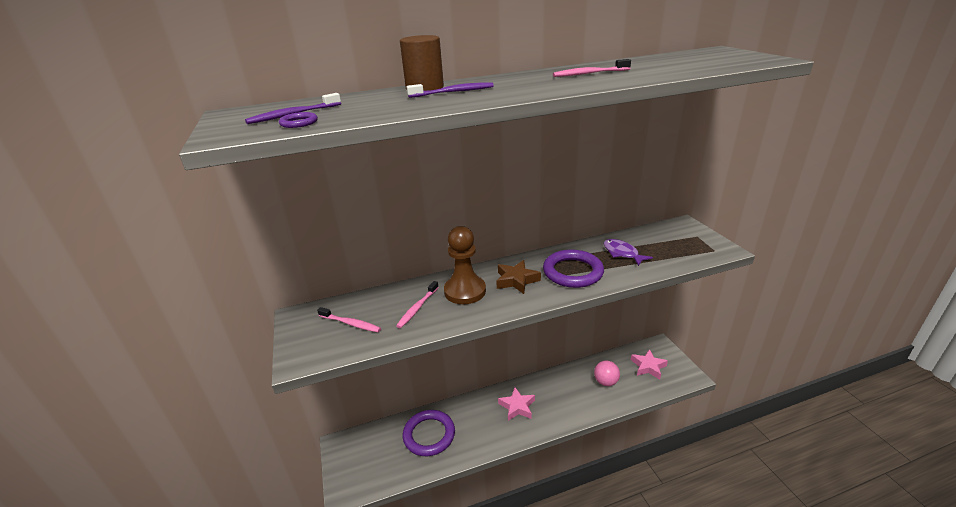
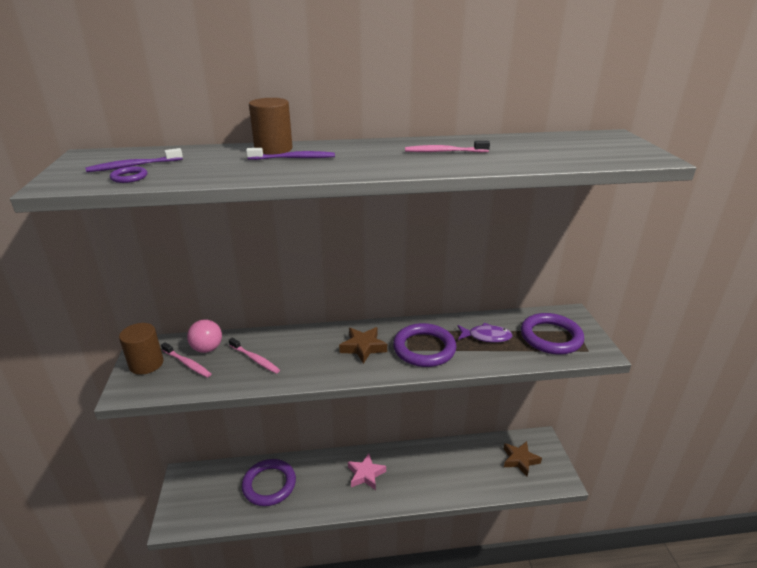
camera: 10 degrees right, 0 degrees up
pink toothbrush [396,281,439,328] -> pink toothbrush turned 90 degrees counterclockwise [229,338,280,374]
brown pawn [444,226,486,304] -> none
pink ball [594,361,620,386] -> pink ball moved to [187,319,222,353]
purple fish [604,239,653,266] -> purple fish turned 120 degrees clockwise [458,323,513,343]
pink star [631,349,668,380] -> brown star [504,441,542,476]
none -> brown cylinder [119,323,164,375]
none -> purple ring [521,313,584,355]

